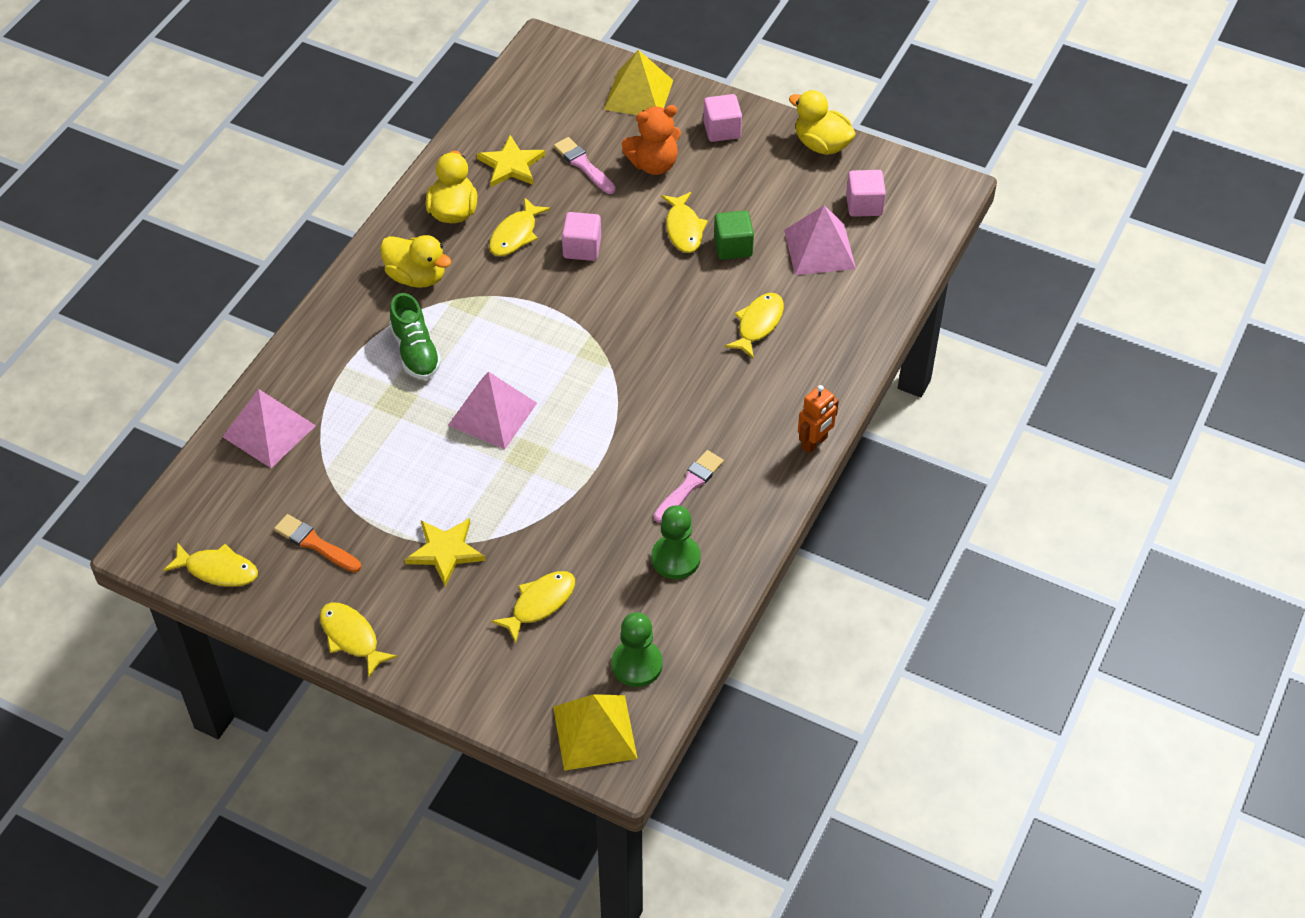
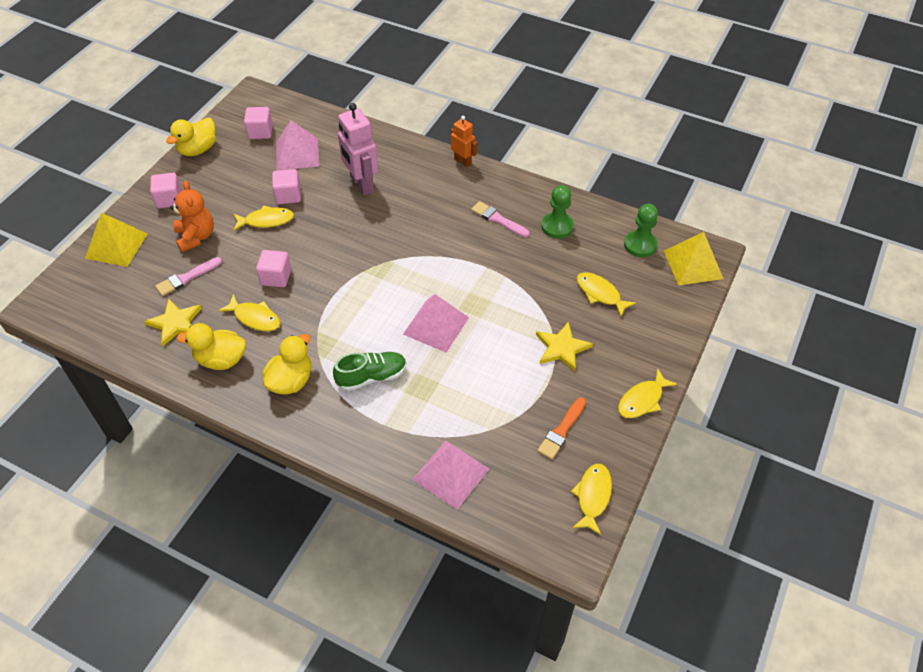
camera: 90 degrees left, 0 degrees up
green cube [714,211,754,260] -> pink cube [272,169,301,204]
yellow fish [725,293,784,359] -> pink robot [338,103,378,196]

